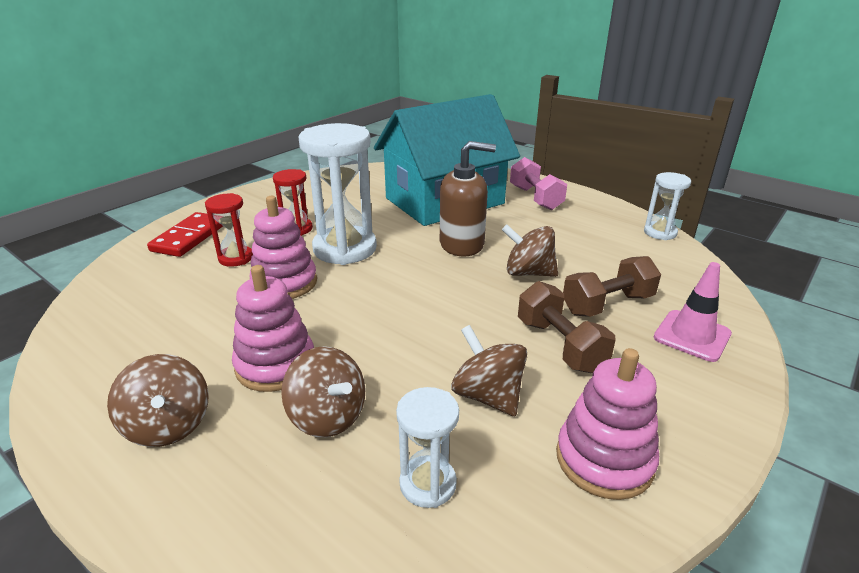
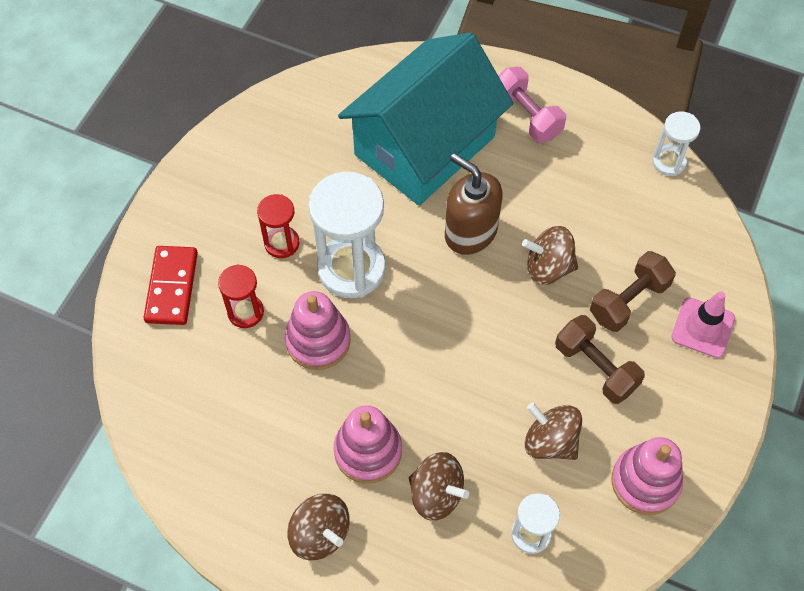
camera: 15 degrees left, 30 degrees up
brown soap dispenser [440,141,496,256] -> brown soap dispenser turned 120 degrees counterclockwise [445,153,502,255]

